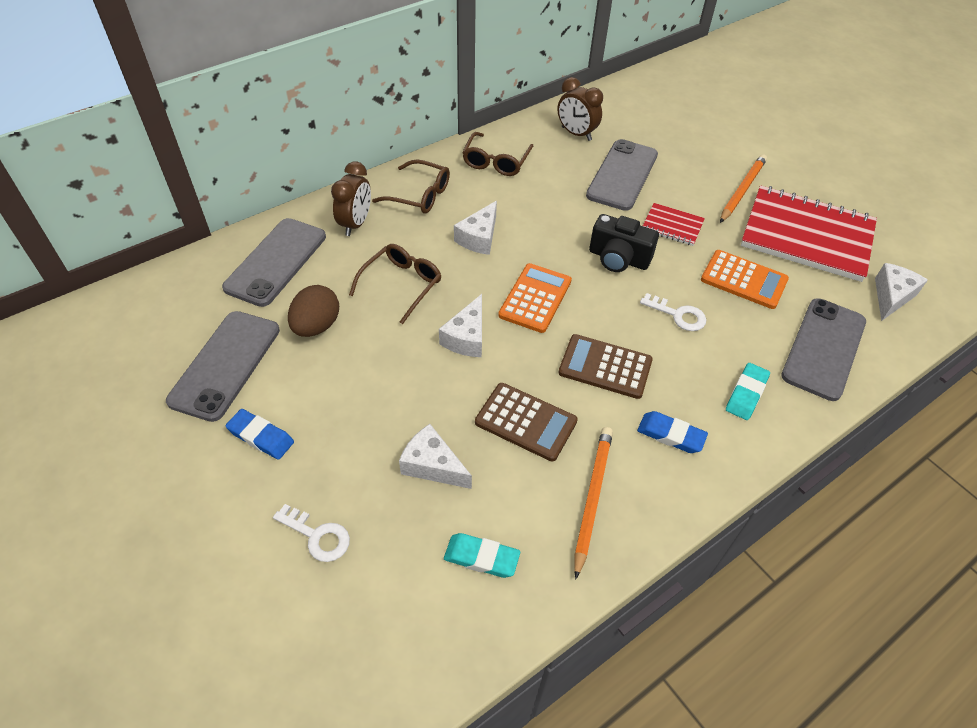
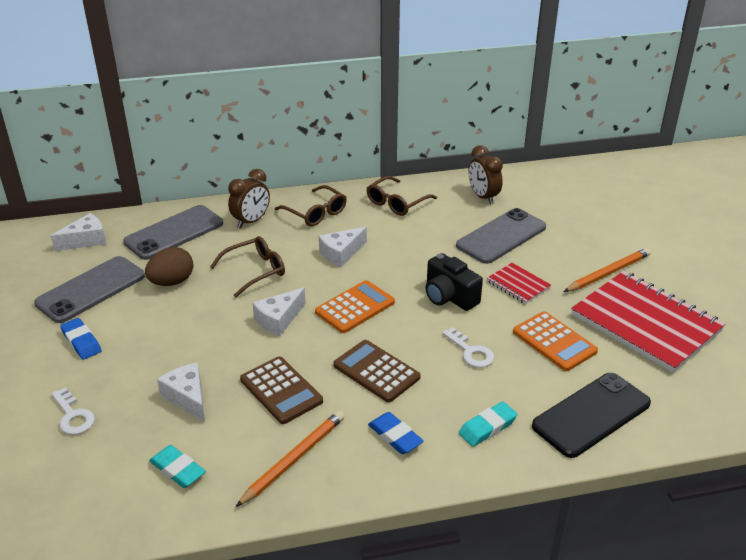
camera: 25 degrees right, 15 degrees down
grey phone [781,298,866,401] -> black phone [532,373,651,458]
white cheese [875,263,928,321] -> white cheese moved to [51,213,106,251]

